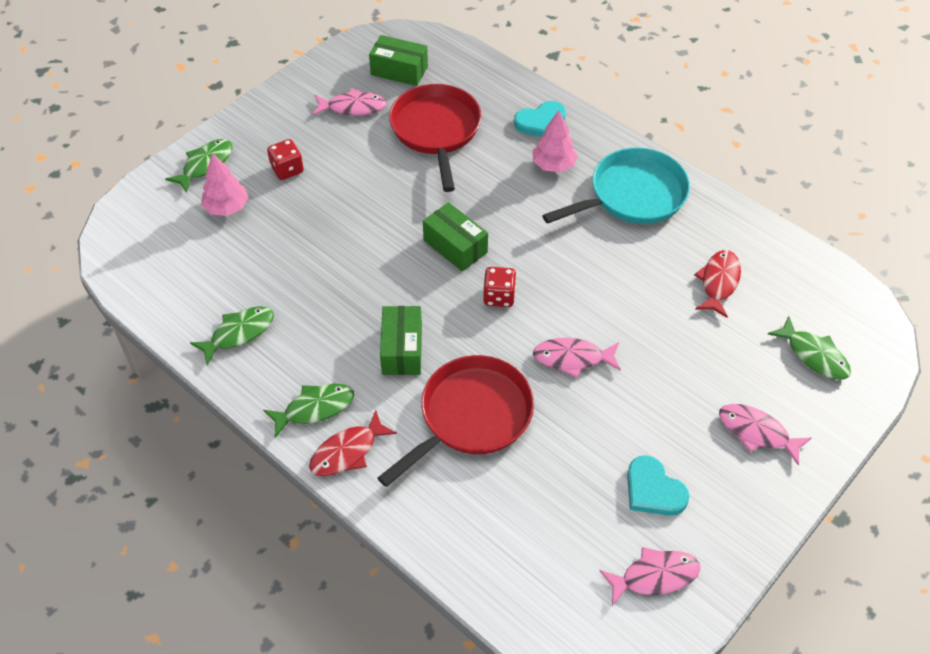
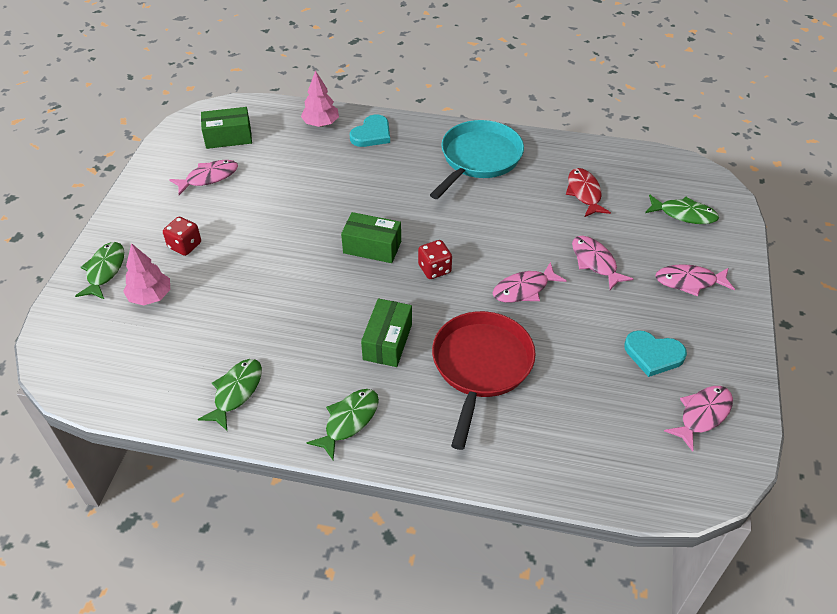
camera: 30 degrees left, 5 degrees down
red fish [309,410,397,476] -> none
green box [380,306,422,375] -> green box turned 45 degrees clockwise [361,298,412,367]
red pan [389,84,482,192] -> none
pink tree [533,110,578,172] -> pink tree moved to [301,70,339,127]
none -> pink fish [572,236,633,290]

